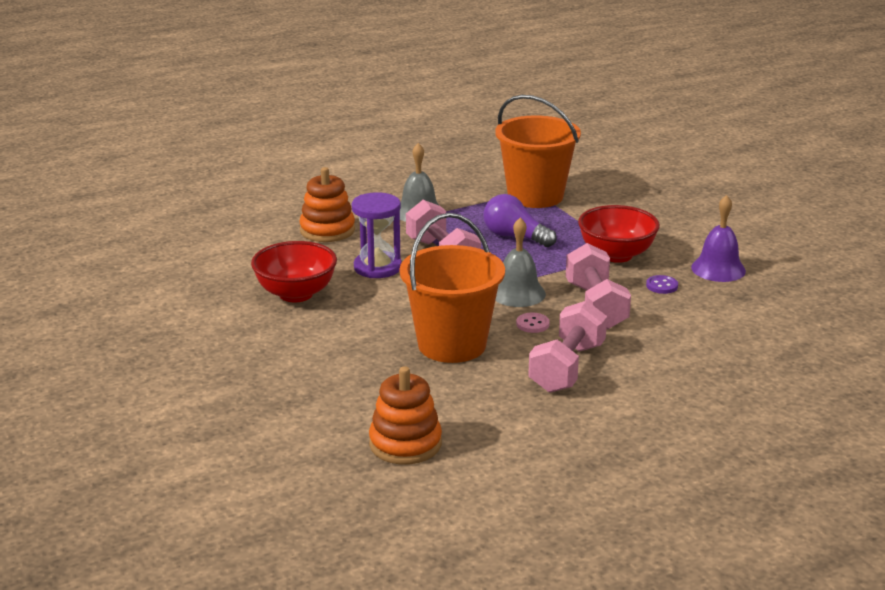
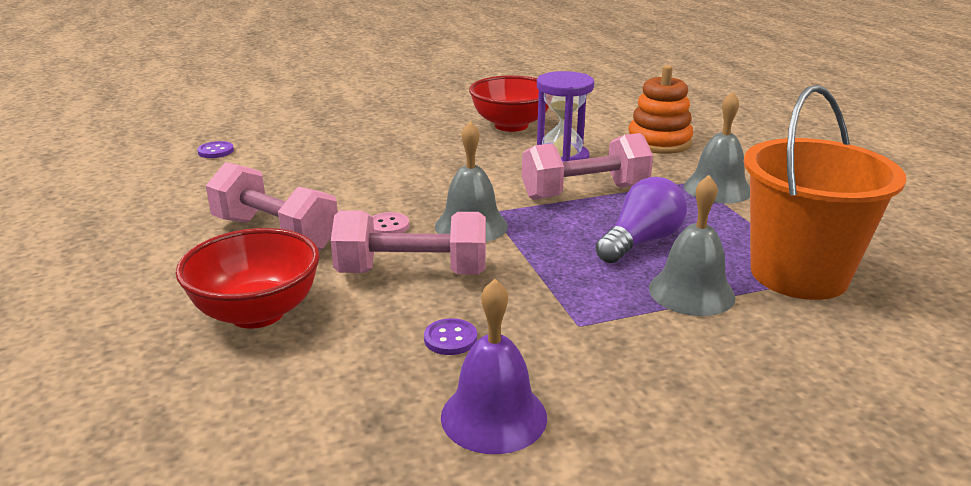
camera: 100 degrees right, 0 degrees up
orange stacking toy [369,366,442,464] -> purple button [197,141,234,158]
orange bucket [399,213,505,363] -> none
red bowl [578,205,660,263] -> red bowl moved to [176,228,320,329]
none -> grey bell [649,175,736,316]

